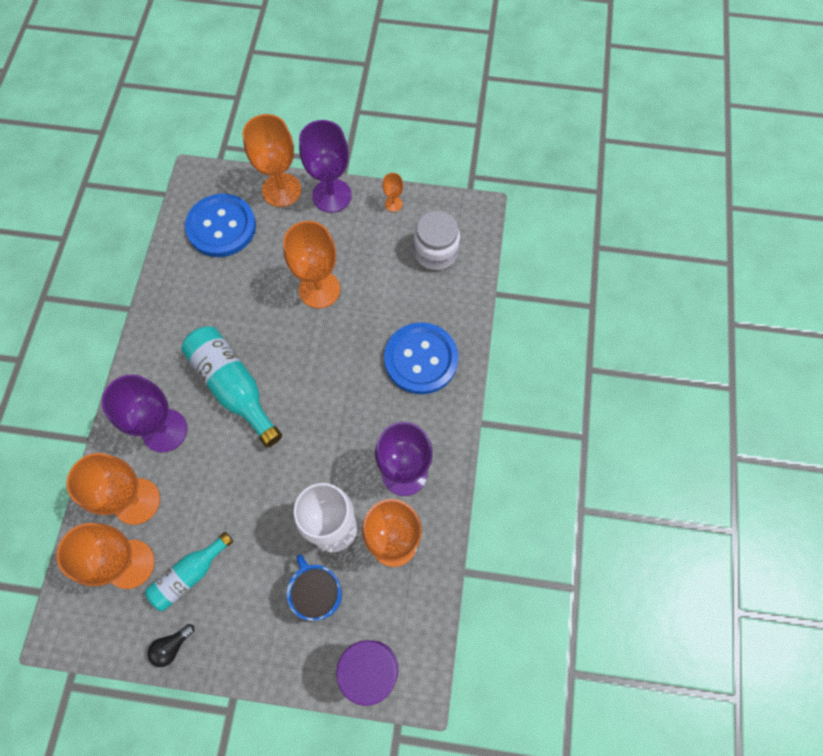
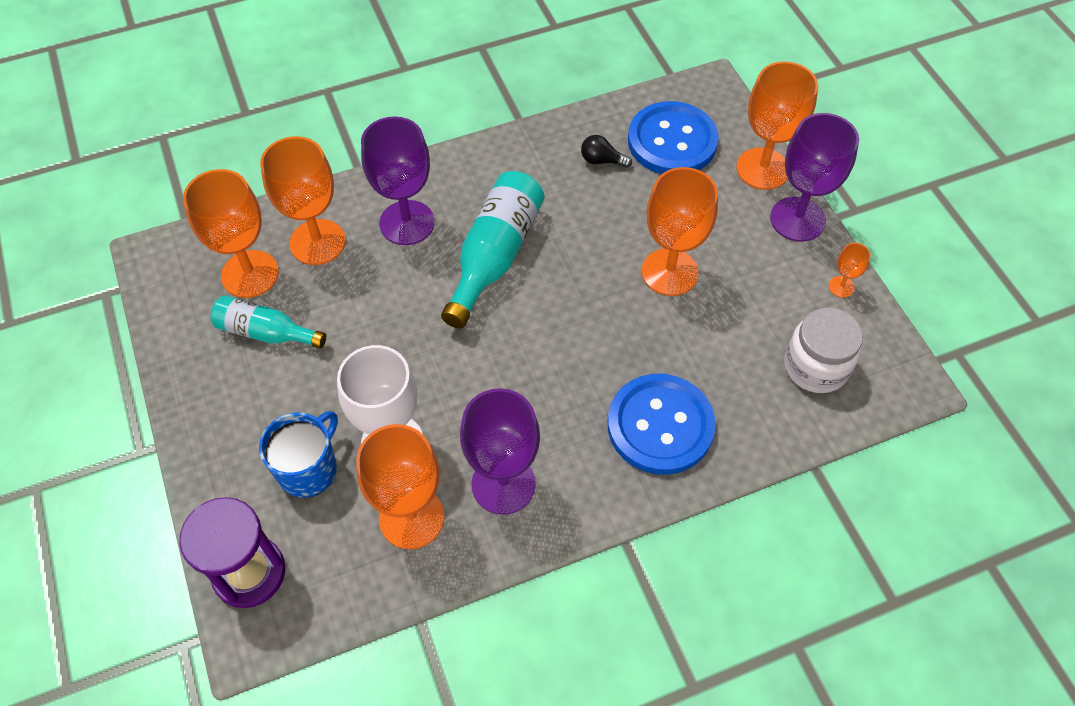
camera: 60 degrees right, 10 degrees down
black light bulb [148,624,194,667] -> black light bulb moved to [581,135,632,168]

